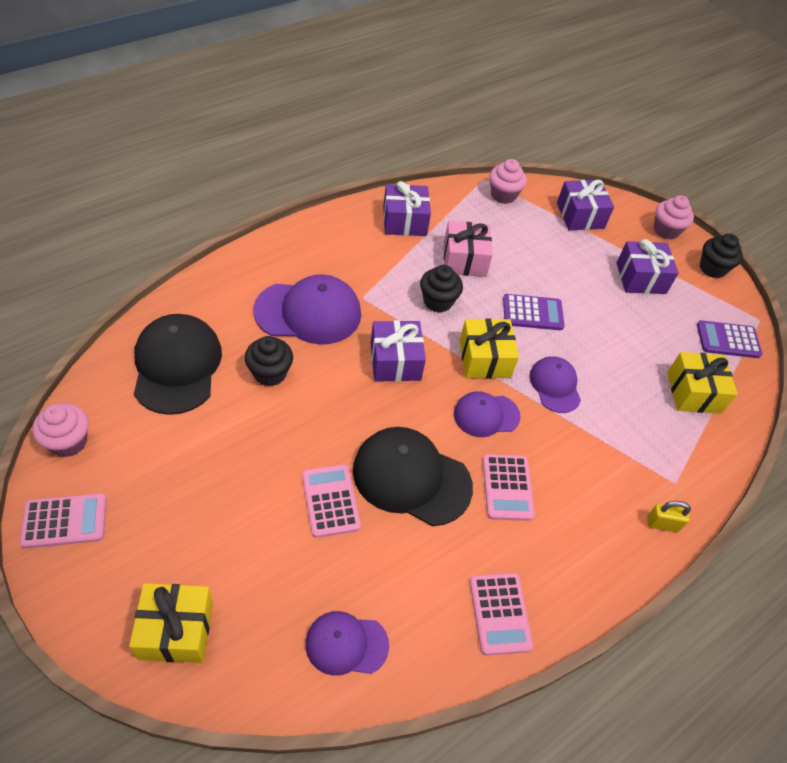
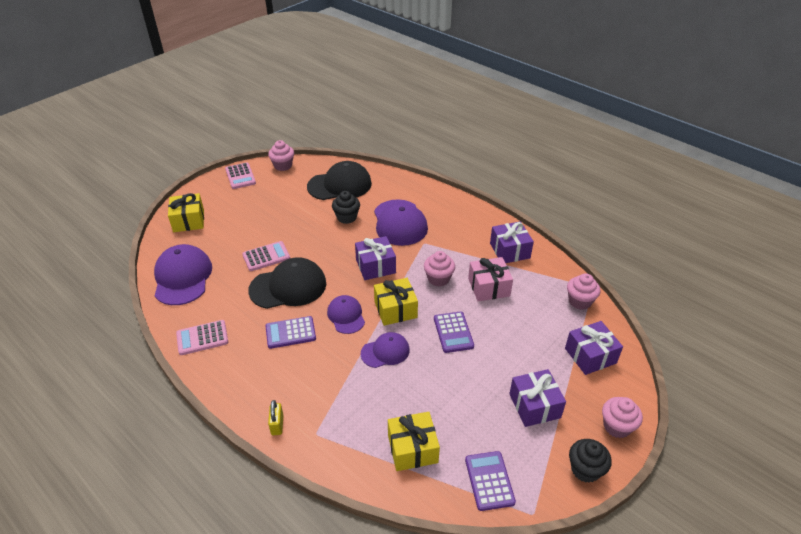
camera: 85 degrees right, 10 degrees down
purple cap [305,611,389,676] -> purple cap [154,244,212,305], size x1.71
black cap [353,427,473,526] -> black cap turned 60 degrees clockwise [248,257,326,309]
black cupcake [420,265,463,313] -> pink cupcake [424,251,455,287]
pink calculator [483,454,535,521] -> purple calculator [266,316,316,349]

